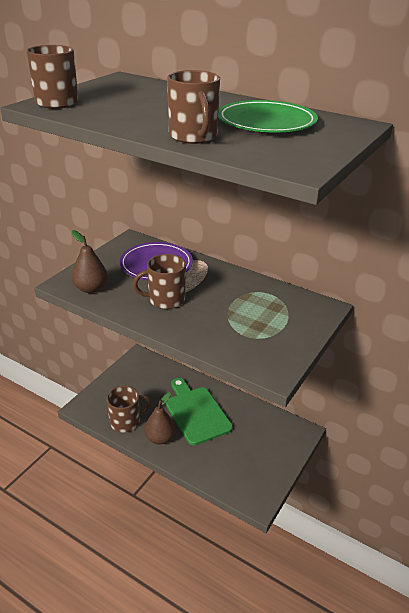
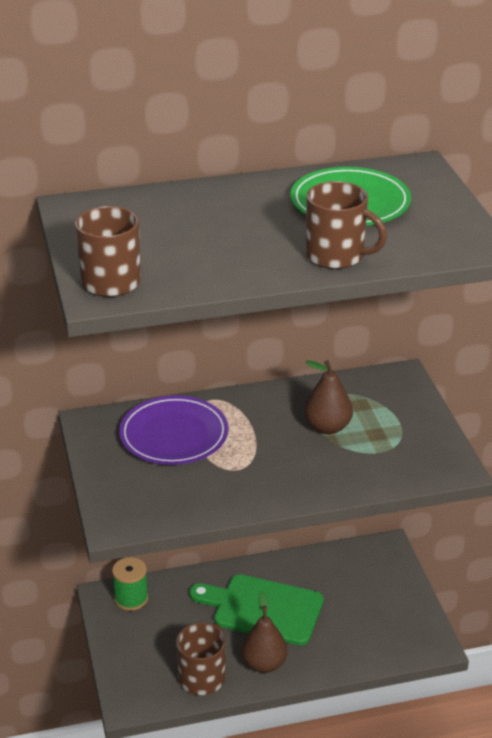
camera: 45 degrees left, 0 degrees up
brown pear [71,230,107,293] -> brown pear moved to [304,360,353,434]
brown mug [133,254,186,309] -> none
none -> green spool [112,557,148,611]

